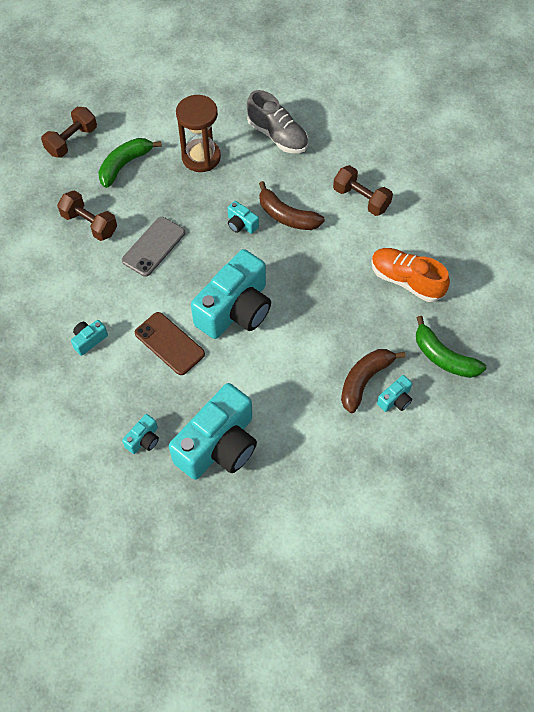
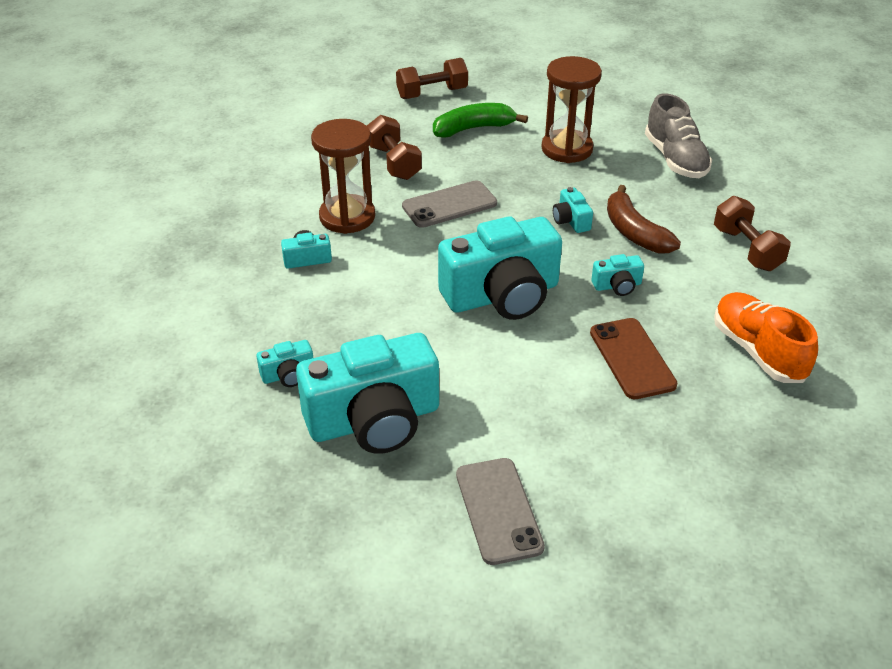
camera: 30 degrees right, 20 degrees down
brown phone [135,312,205,375] -> brown phone moved to [590,318,677,399]
brown banana [341,349,406,413] -> none
turquoise camera [377,375,412,412] -> turquoise camera moved to [591,254,644,296]
green banana [416,316,486,378] -> none
none -> brown hourglass [311,119,375,234]
none -> grey phone [456,458,545,565]

